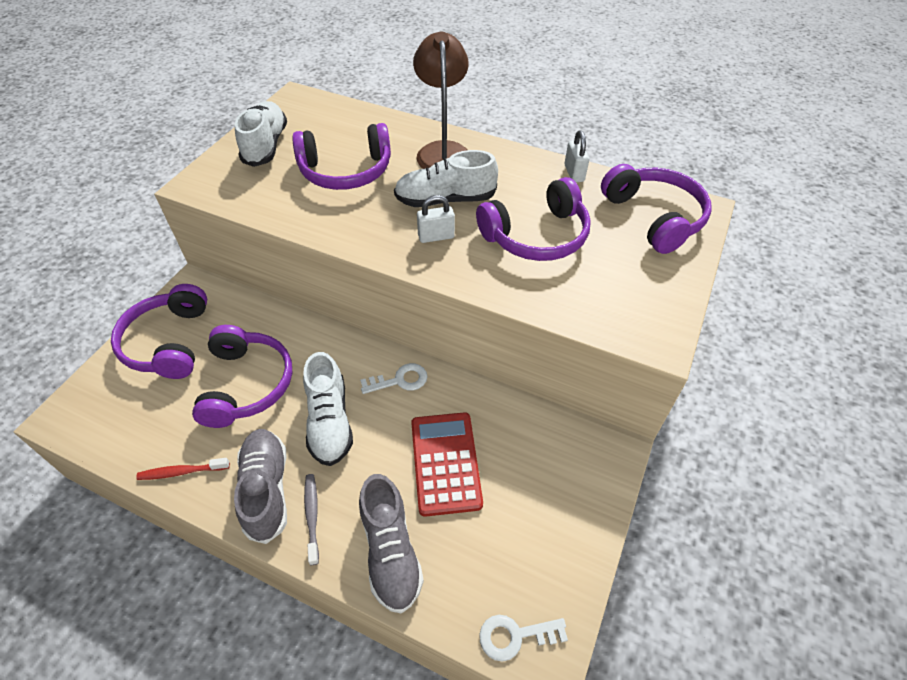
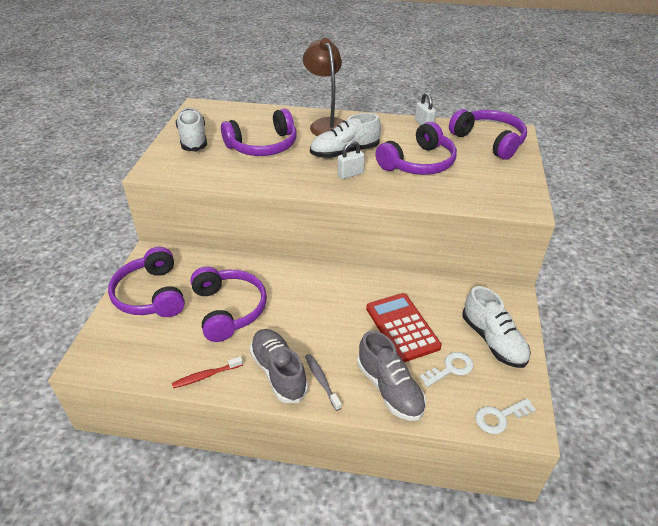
camera: 15 degrees left, 10 degrees down
white shoe [303,352,353,466] -> white shoe moved to [463,286,531,368]
white key [360,363,427,394] -> white key moved to [419,352,474,387]

